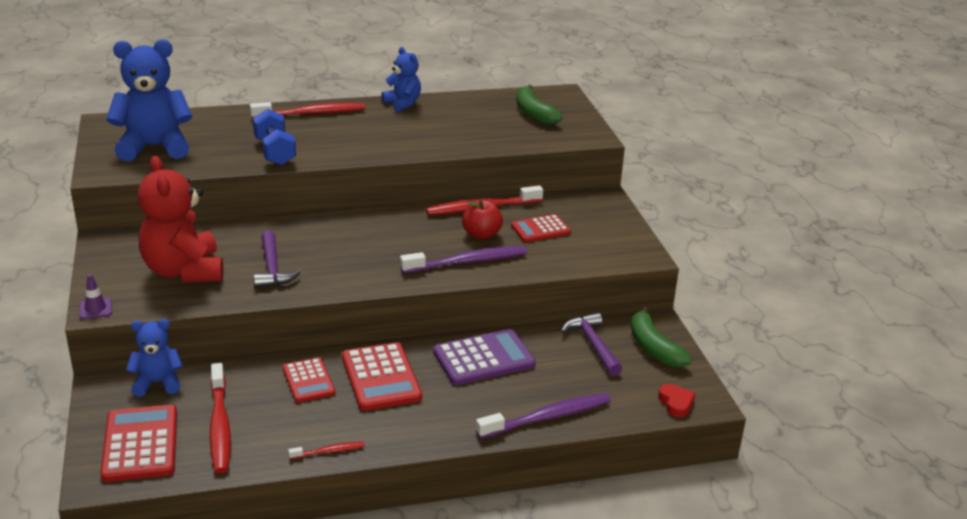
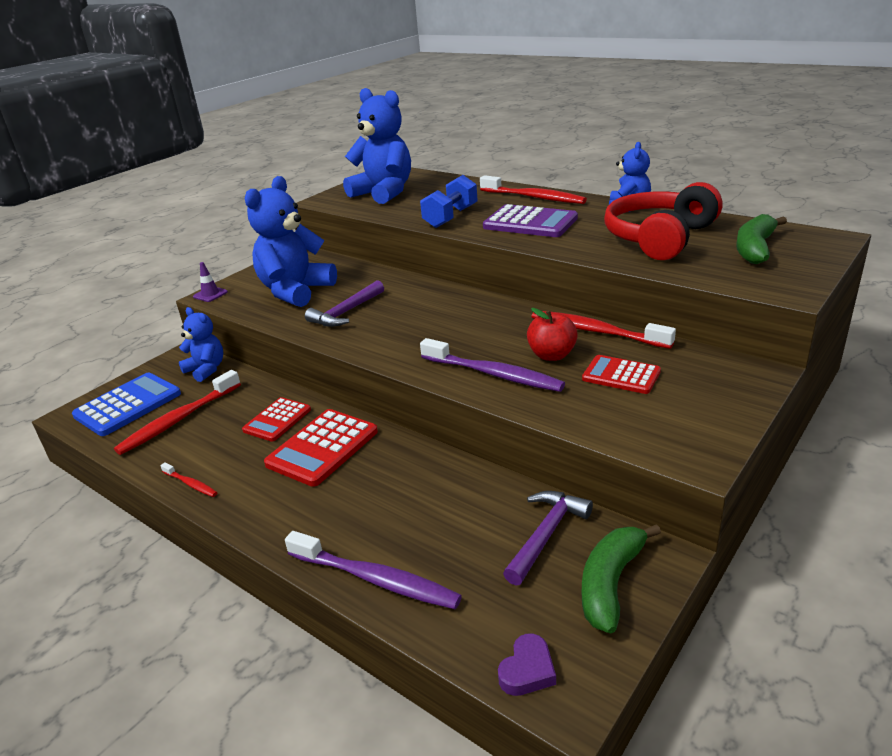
camera: 55 degrees right, 0 degrees up
red calculator [100,405,177,482] -> blue calculator [72,372,181,436]
red teddy bear [138,156,223,283] -> blue teddy bear [245,176,337,307]
purple calculator [433,329,536,385] -> purple calculator moved to [483,204,578,237]
red heart [658,384,695,417] -> purple heart [498,633,556,696]
none -> red headphones [604,182,723,260]

